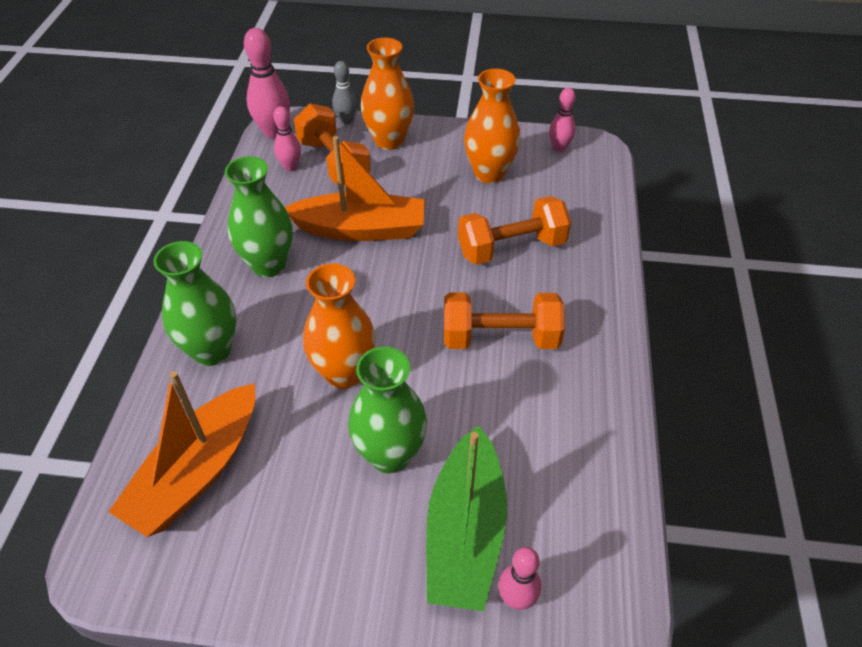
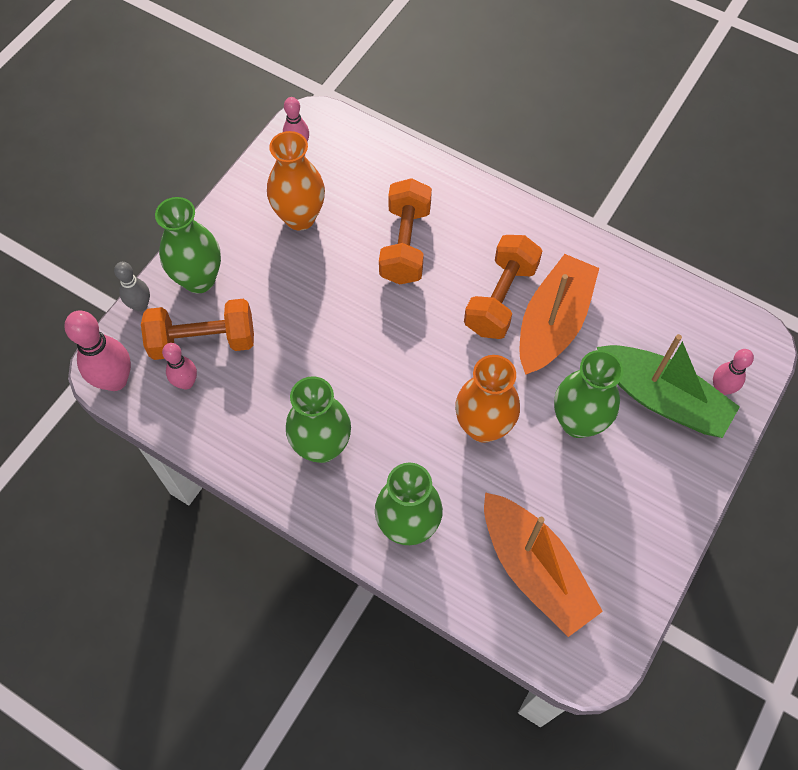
camera: 65 degrees left, 15 degrees up
orange boat [284,136,425,241] -> orange boat moved to [519,254,599,375]
orange vase [361,38,414,150] -> green vase [155,197,221,293]

